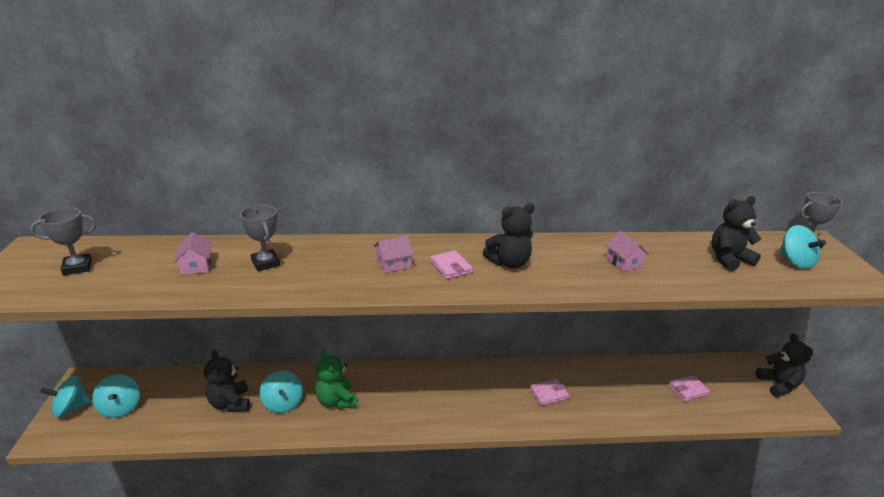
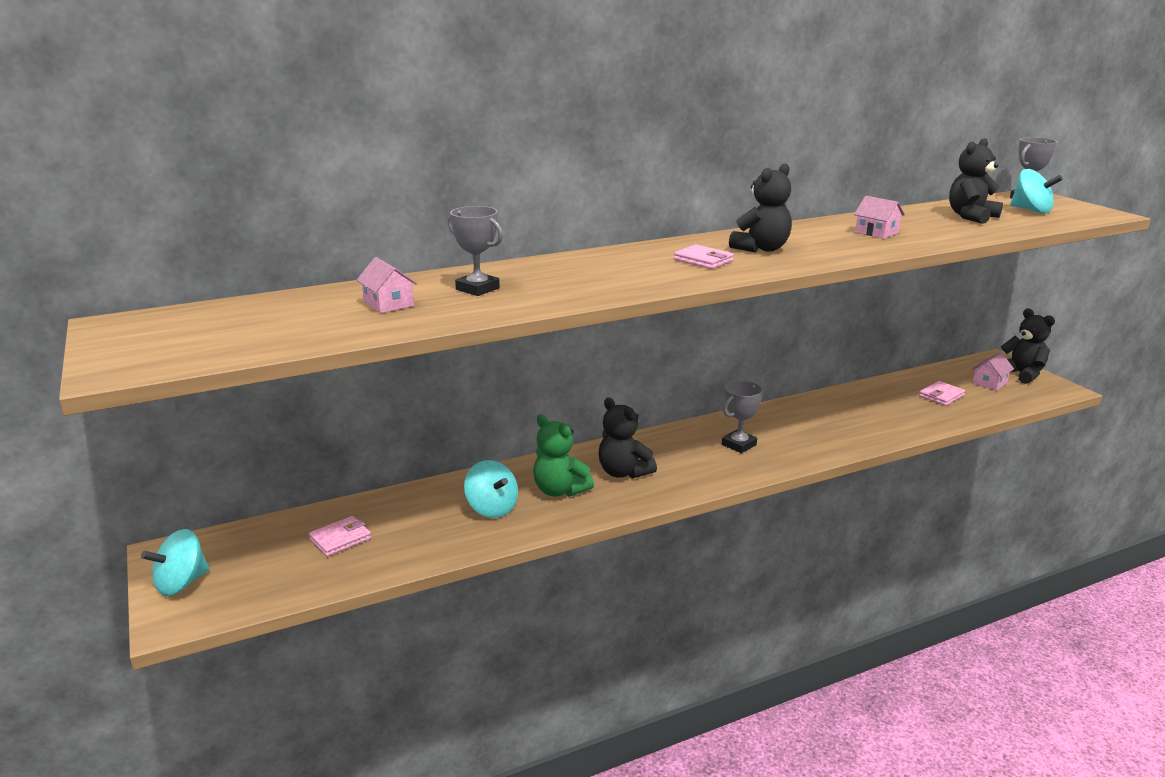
camera: 20 degrees left, 5 degrees down
grey trophy [30,207,97,276] -> grey trophy moved to [722,380,763,453]
turquoise spinning top [92,374,140,418] -> none
black teddy bear [204,350,250,412] -> black teddy bear moved to [599,397,657,479]
pink house [374,235,414,273] -> pink house moved to [972,353,1014,391]
pink wallet [530,379,569,406] -> pink wallet moved to [309,516,371,557]

